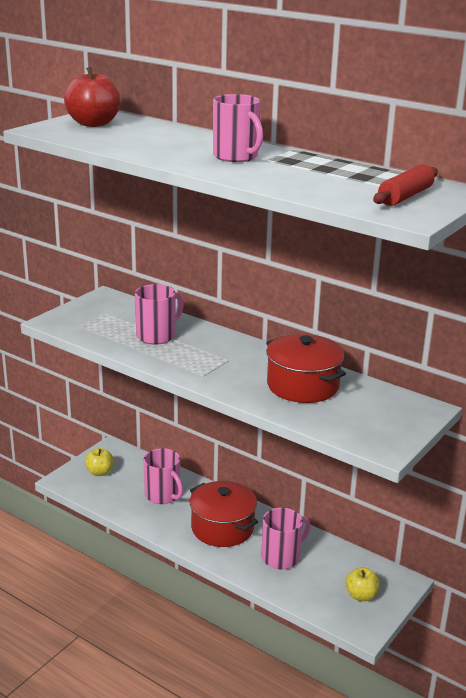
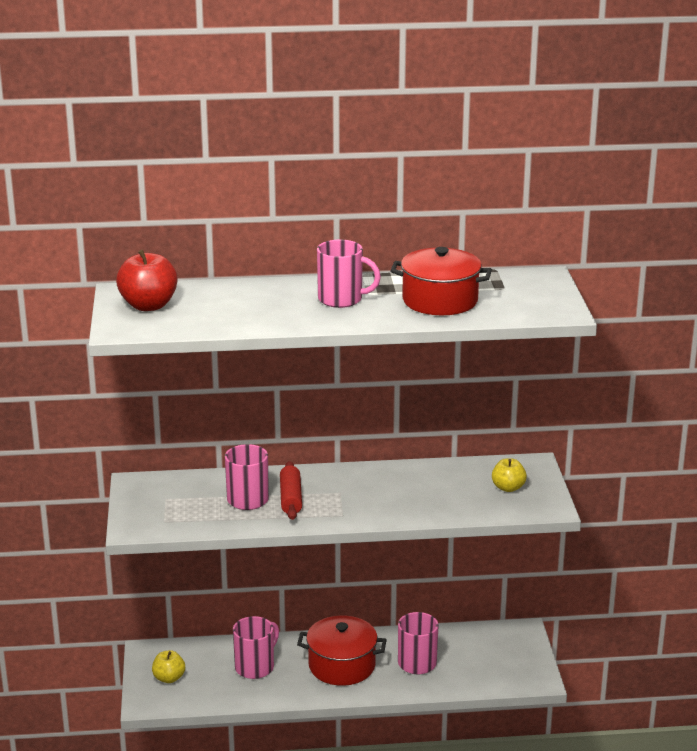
camera: 40 degrees left, 0 degrees up
pink mug [143,448,183,504] -> pink mug turned 60 degrees counterclockwise [233,616,279,679]
red pot [266,334,346,403] -> red pot moved to [390,247,492,315]
yellow apple [346,567,380,601] -> yellow apple moved to [492,458,527,492]
red rolling pin [373,165,438,206] -> red rolling pin moved to [280,461,302,520]

